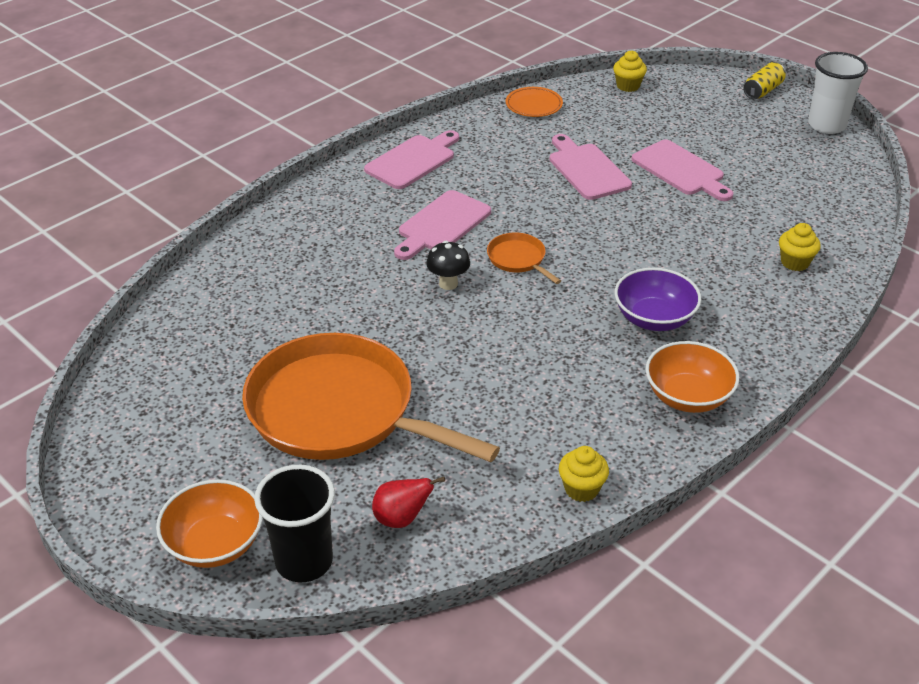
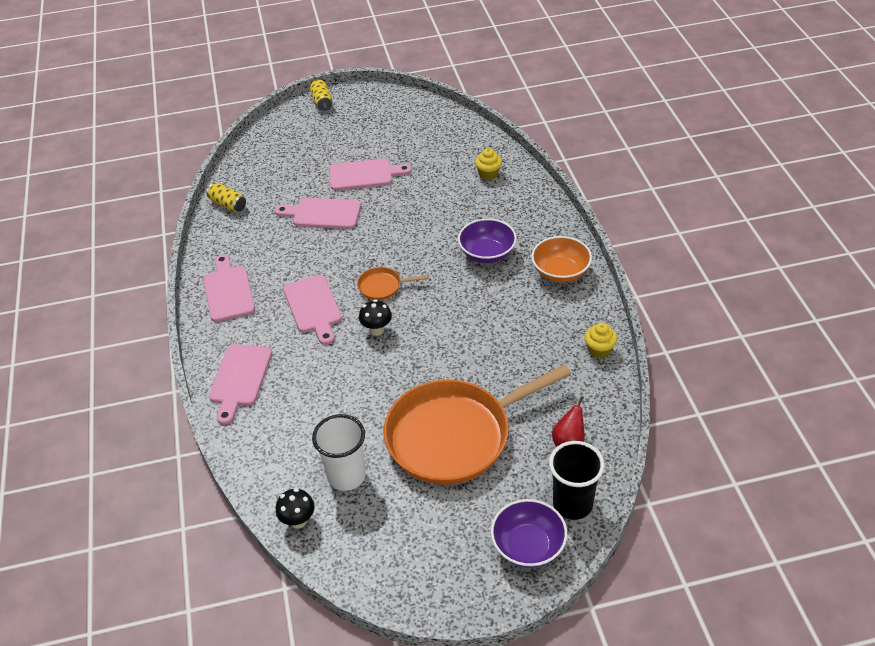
camera: 55 degrees left, 5 degrees up
orange bowl [156,480,263,568] -> purple bowl [491,499,567,568]
orange plate [506,87,563,117] -> yellow can [207,183,246,212]
yellow cupcake [613,50,647,92] -> none
white cup [808,52,868,134] -> white cup moved to [312,414,366,491]
none -> pink cutting board [209,344,272,425]
none -> black mushroom [276,488,315,529]

